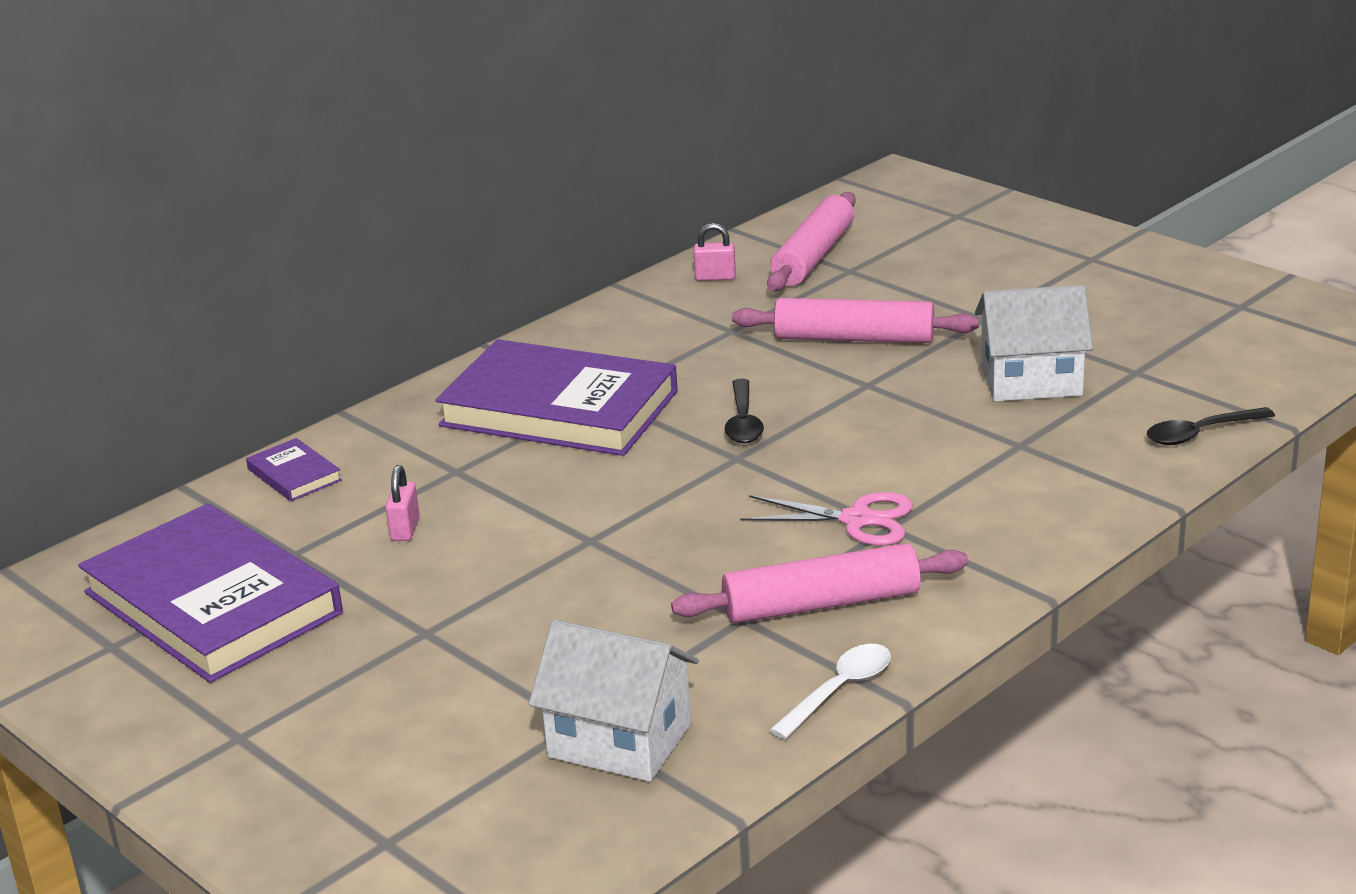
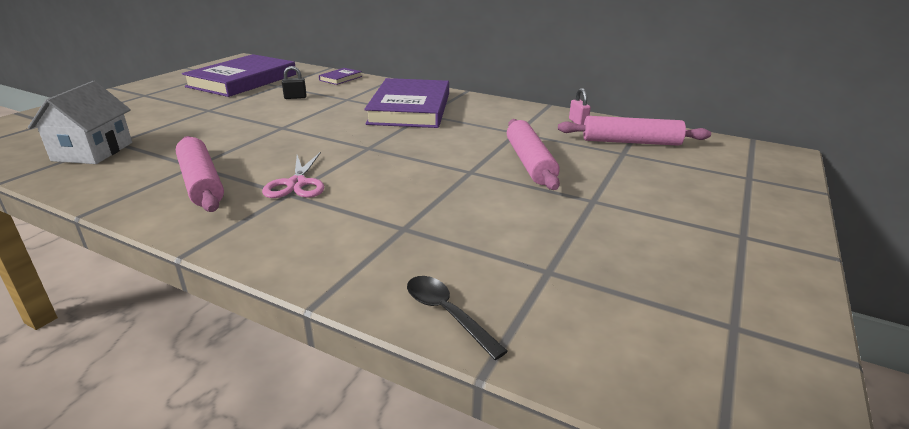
camera: 70 degrees right, 0 degrees up
pink padlock [385,465,420,541] -> black padlock [282,66,306,99]
black spoon [725,379,764,443] -> none
white spoon [770,644,891,739] -> none
white house [975,285,1093,402] -> none

